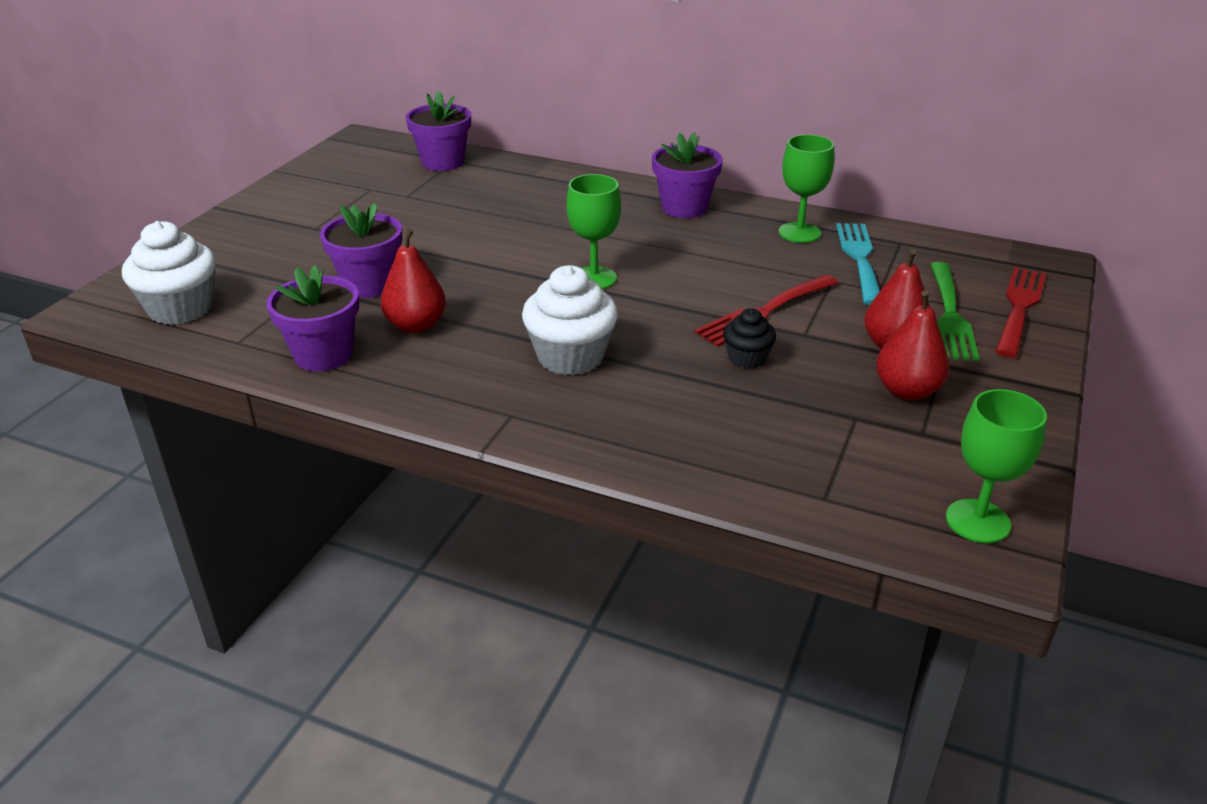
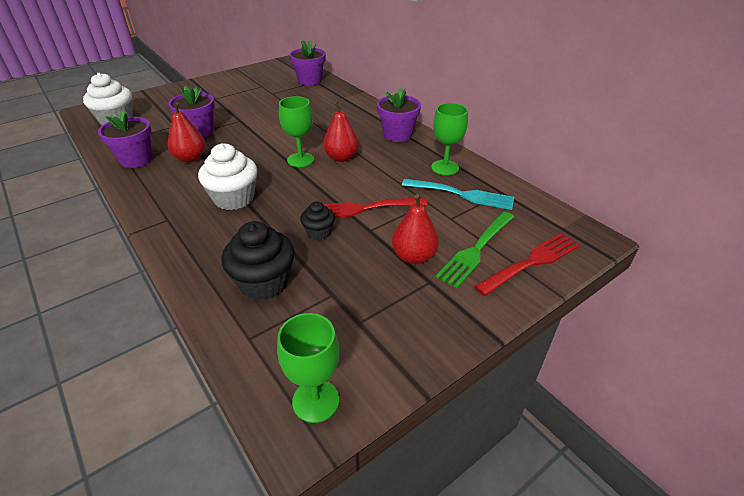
camera: 30 degrees right, 5 degrees up
turquoise fork [836,223,880,305] -> turquoise fork turned 75 degrees clockwise [402,179,514,210]
red pear [876,290,950,400] -> red pear moved to [323,102,359,162]
none -> black cupcake [221,221,294,300]

